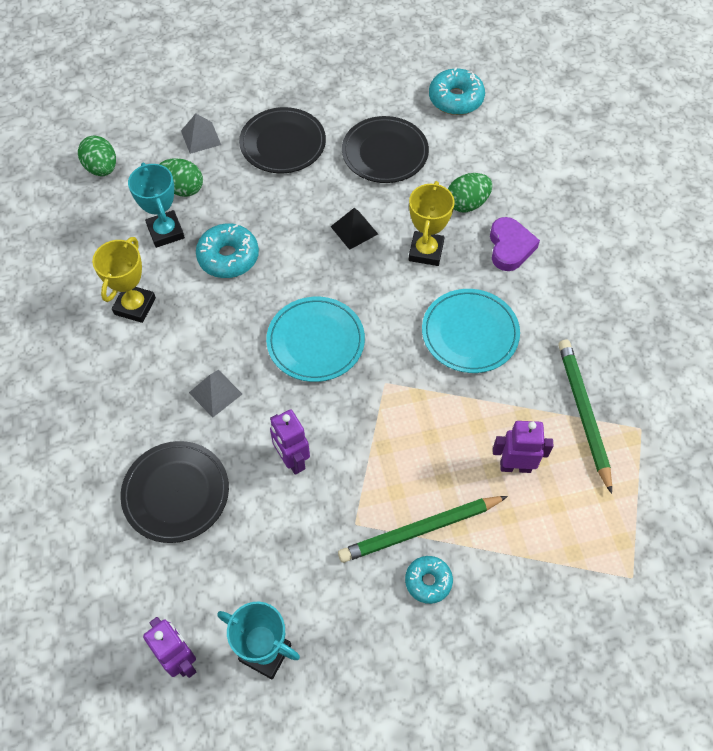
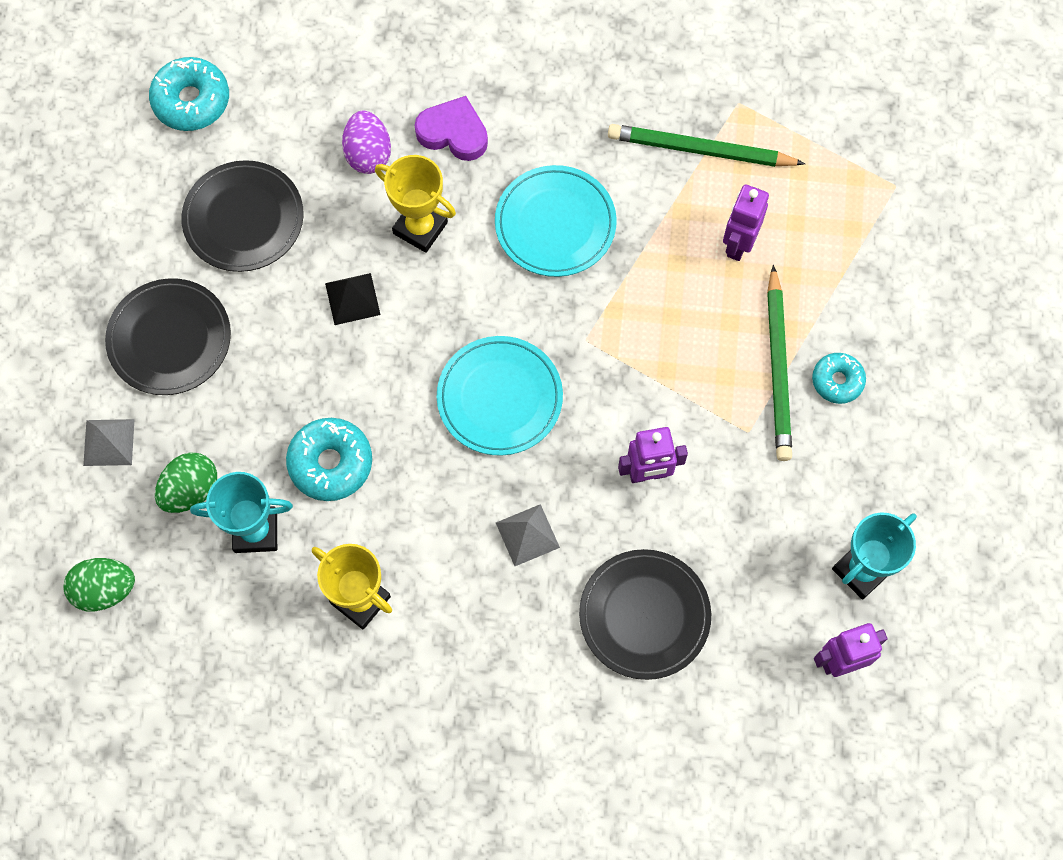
camera: 70 degrees left, 10 degrees up
green egg [448,173,492,212] -> purple egg [342,111,391,174]

